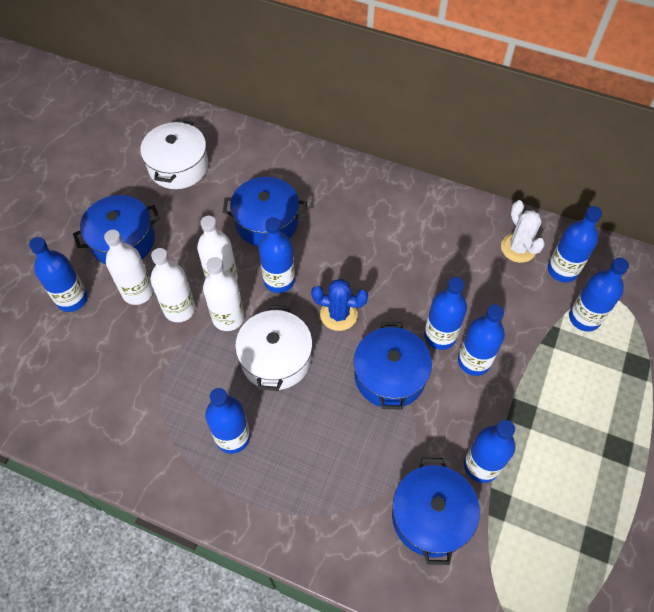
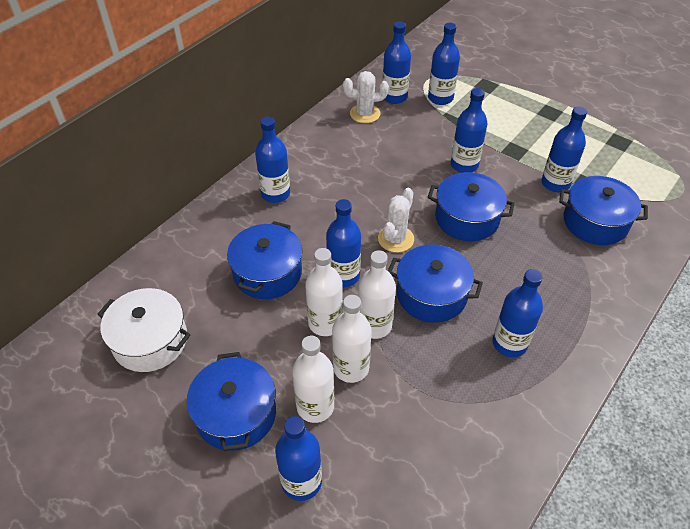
camera: 75 degrees left, 10 degrees down
white pot [235,305,313,391] -> blue pot [388,244,483,323]
blue cactus [311,279,368,331] -> white cactus [378,188,414,253]
blue bottle [424,277,467,350] -> blue bottle moved to [255,117,290,203]

